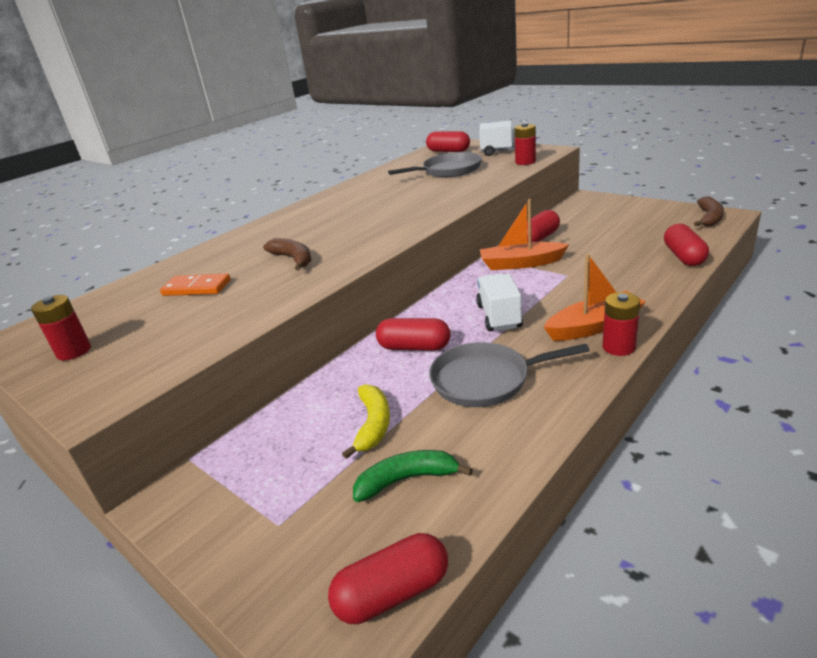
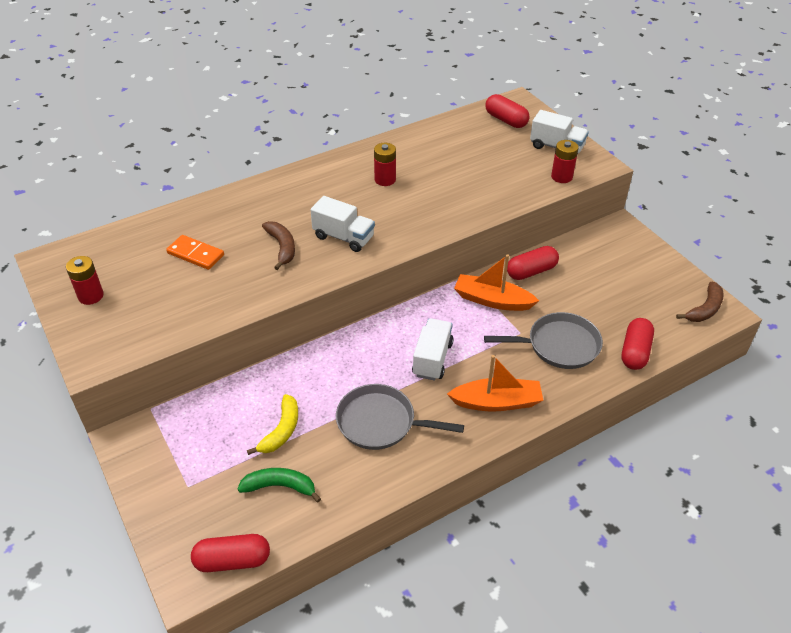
camera: 15 degrees right, 15 degrees up
red capsule [376,318,450,351] -> none
grey pan [388,152,482,177] -> grey pan moved to [484,312,603,369]
red battery [603,292,640,356] -> red battery moved to [374,143,396,186]
none -> white truck [311,196,375,252]

